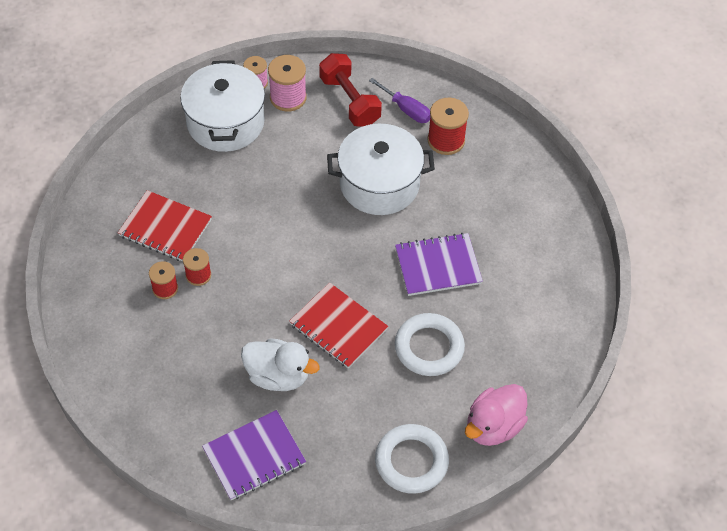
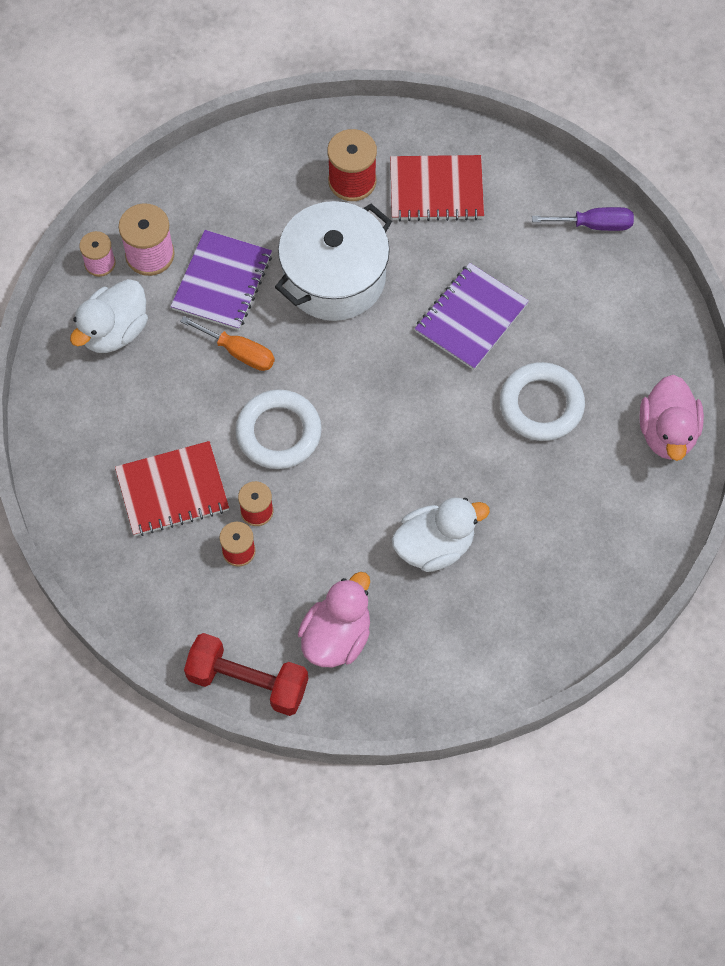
camera: 40 degrees left, 10 degrees up
white pot [180,60,265,152] -> white duck [70,279,148,353]
purple notebook [202,410,306,501] -> purple notebook moved to [171,230,272,330]
red notebook [289,282,388,369] -> red notebook moved to [390,155,484,221]
red dumbbell [319,53,382,127] -> red dumbbell moved to [184,633,308,716]
purple screwdriver [369,78,430,123] -> purple screwdriver moved to [532,207,634,231]
white ring [375,424,449,494] -> white ring moved to [236,389,322,469]
none -> orange screwdriver [180,316,275,371]
none -> pink duck [298,572,370,667]

